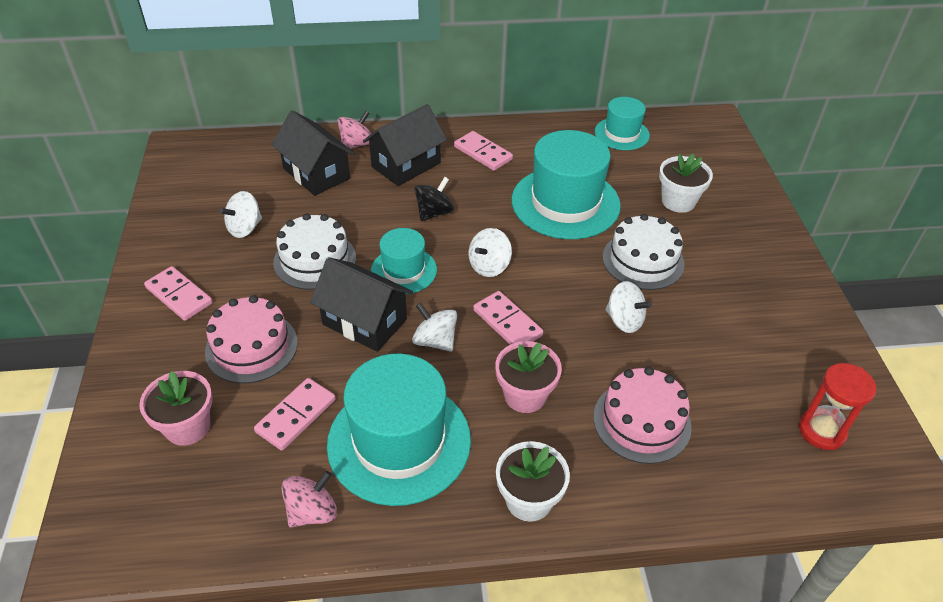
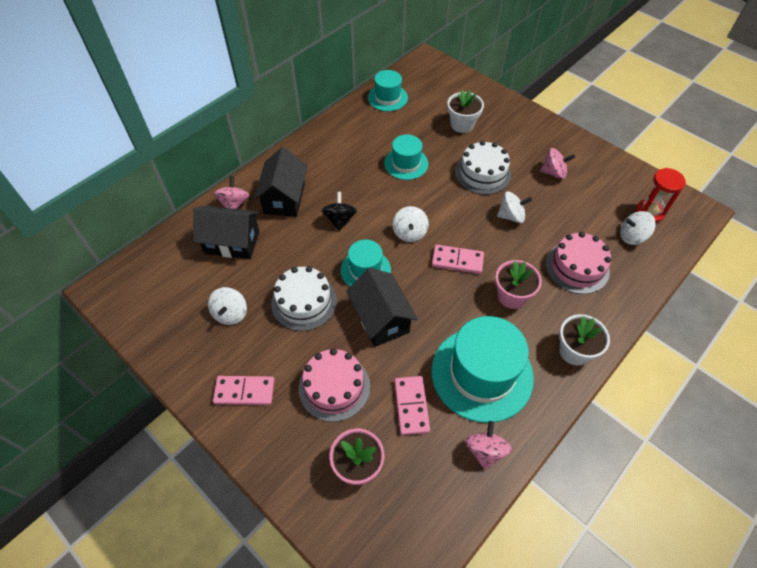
camera: 40 degrees left, 10 degrees up
black house [310,257,413,352] -> black house turned 75 degrees clockwise [346,268,418,347]
white spinning top [412,303,457,352] -> white spinning top moved to [620,211,656,245]
pink domino [454,131,513,171] -> none
turquoise hat [512,130,621,239] -> turquoise hat [384,134,428,180], size x0.56
none -> pink spinning top [540,148,575,179]

